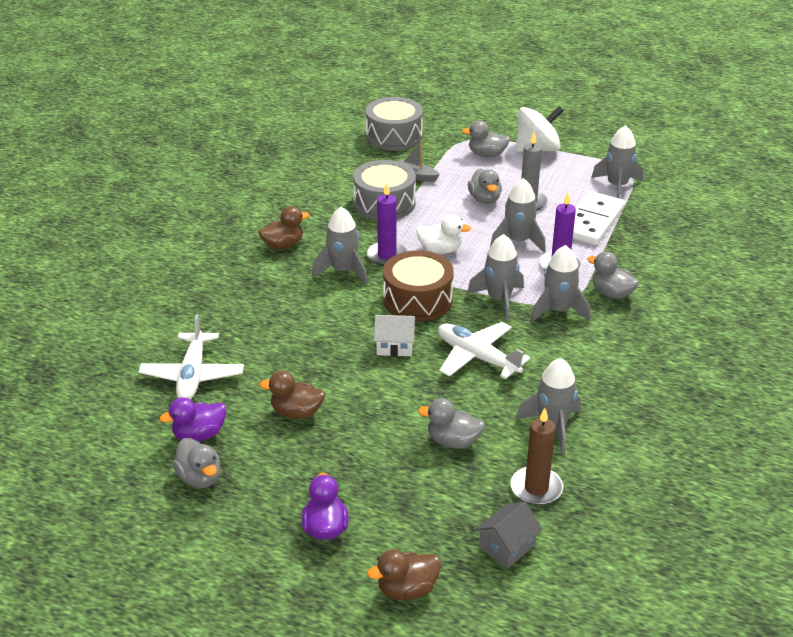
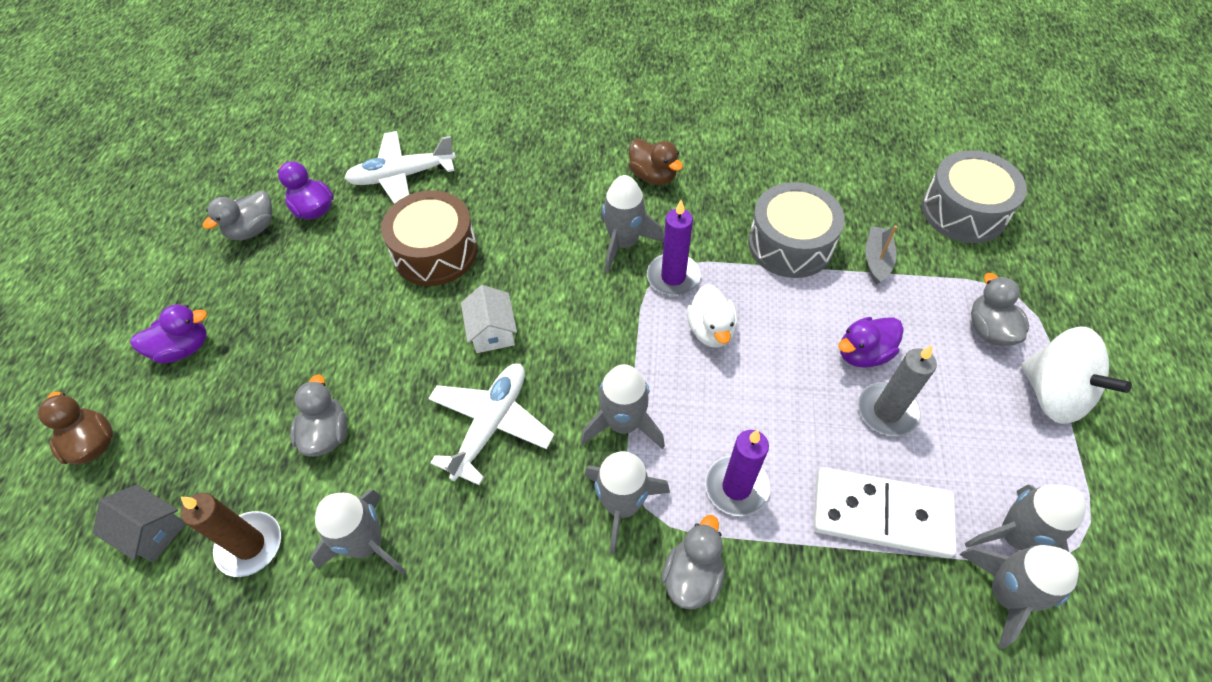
camera: 75 degrees right, 20 degrees up
brown duck [260,371,325,419] -> none
brown drum [383,250,454,321] -> brown drum moved to [381,190,477,286]
grey duck [468,169,502,204] -> purple duck [838,317,904,368]
grey rocket [490,178,546,253] -> grey rocket moved to [959,545,1079,649]

